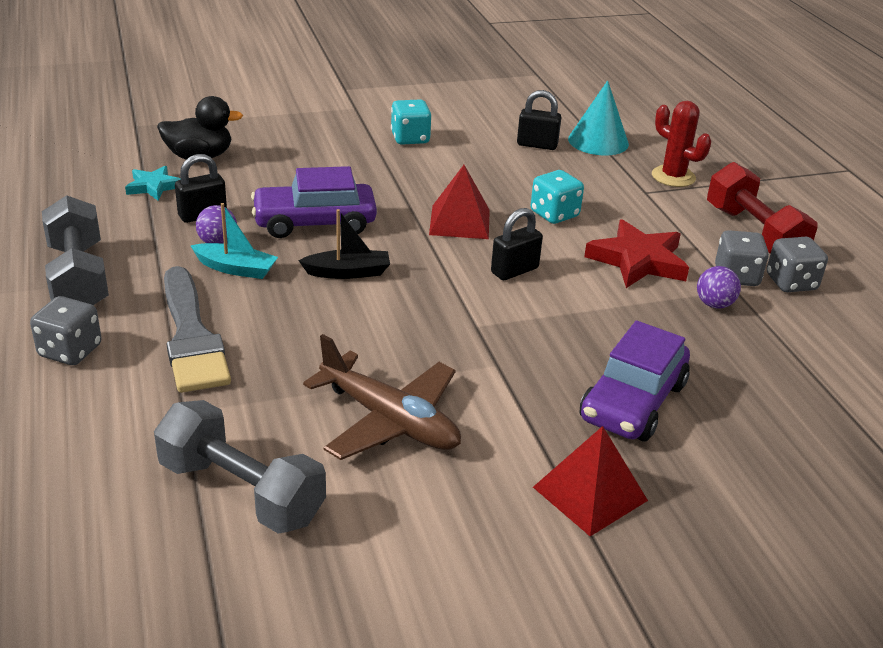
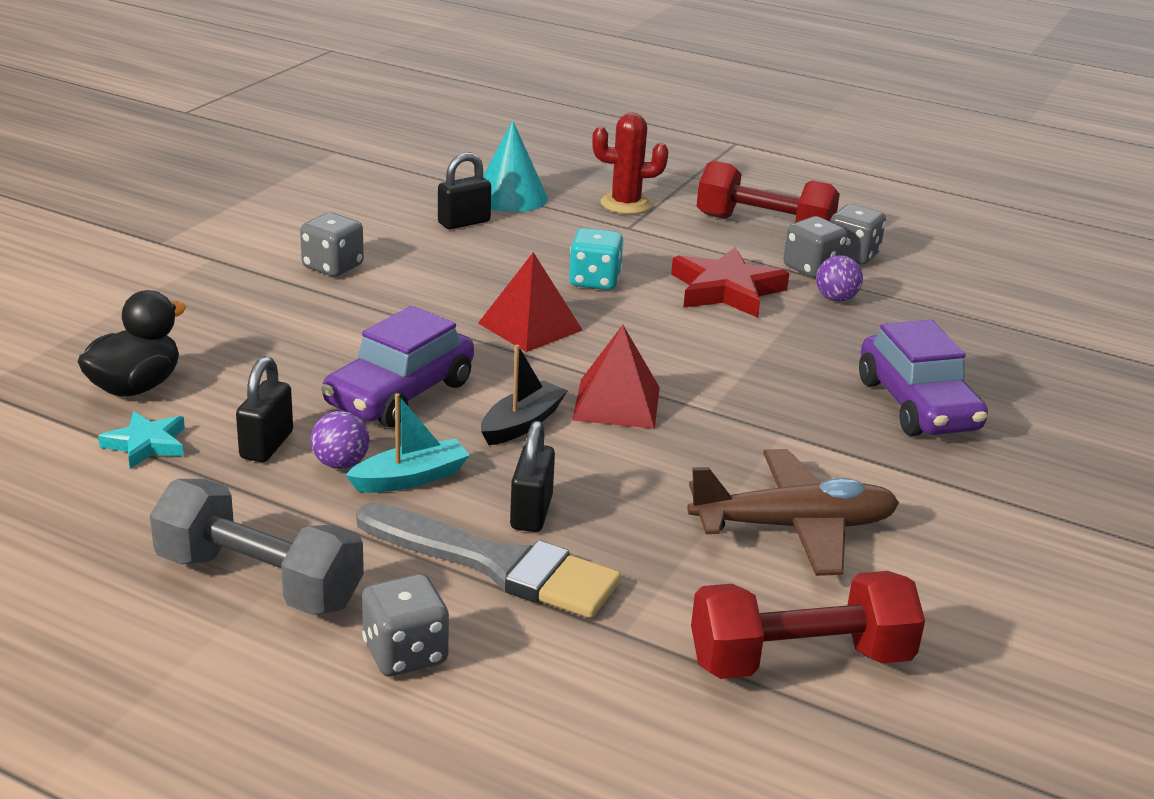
camera: 45 degrees left, 5 degrees down
grey dumbbell [154,400,326,534] -> red dumbbell [691,571,925,679]
turquoise dice [391,99,431,145] -> grey dice [300,212,364,277]
black padlock [491,208,543,280] -> black padlock moved to [510,421,555,532]
red pyramid [533,426,648,536] -> red pyramid moved to [572,325,660,429]

